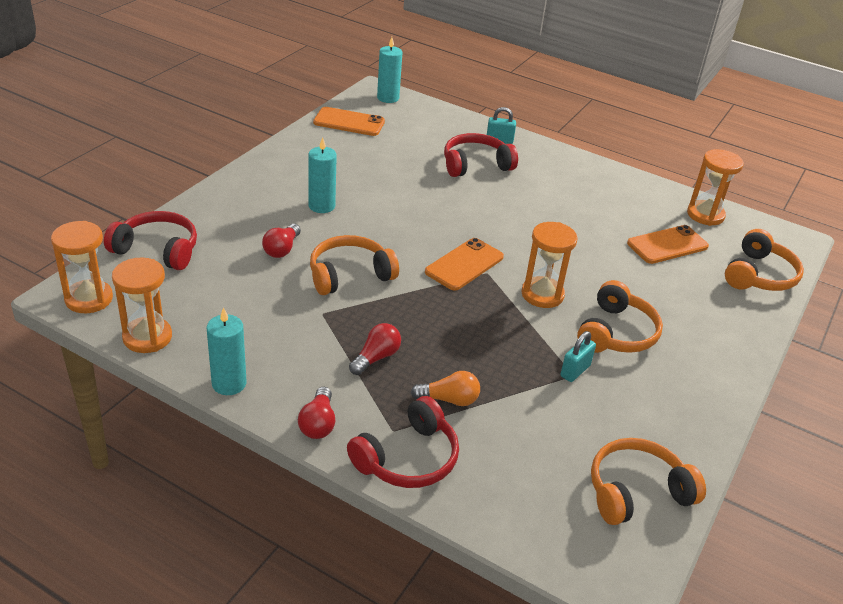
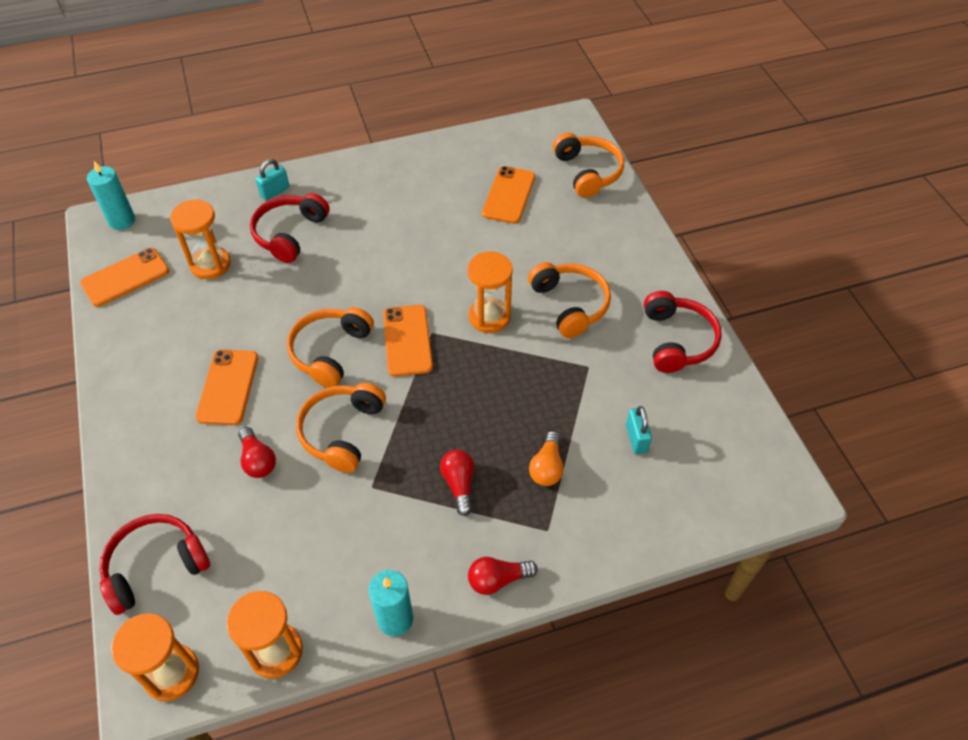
camera: 45 degrees left, 15 degrees up
red light bulb [298,387,335,439] -> red light bulb turned 120 degrees clockwise [468,557,538,595]
turquoise candle [309,137,337,213] -> orange phone [196,349,258,425]
red headphones [347,396,459,488] -> red headphones moved to [644,291,722,373]
orange light bulb [411,371,480,406] -> orange light bulb turned 150 degrees clockwise [529,431,564,486]
turquoise padlock [561,331,596,382] -> turquoise padlock moved to [626,406,652,454]
orange headphones [591,438,706,525] -> orange headphones moved to [287,307,374,388]
orange hourglass [687,149,744,226] -> orange hourglass moved to [170,199,231,279]

